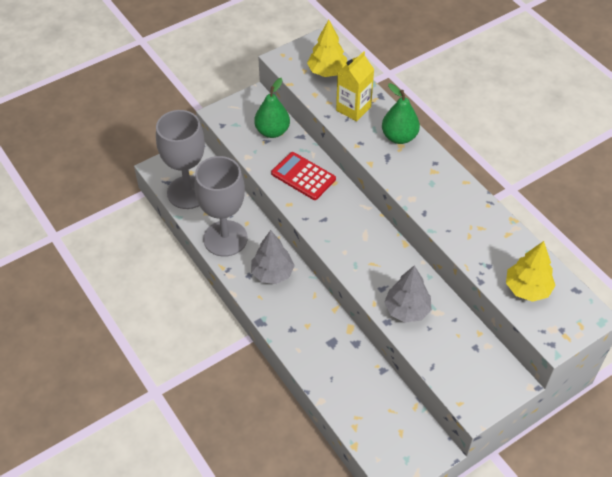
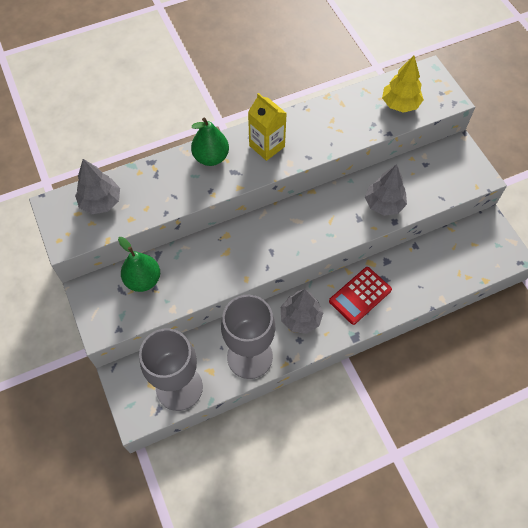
camera: 80 degrees left, 10 degrees up
red calculator [271,152,336,200] -> red calculator moved to [329,267,392,325]
yellow tree [307,20,347,77] -> grey tree [75,159,120,214]
yellow carton [336,51,374,121] -> yellow carton moved to [248,93,287,161]

